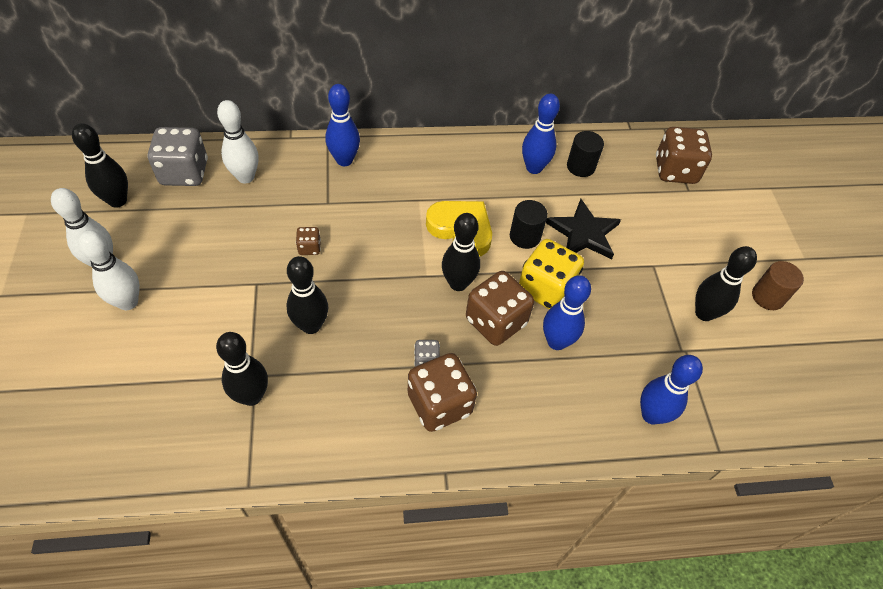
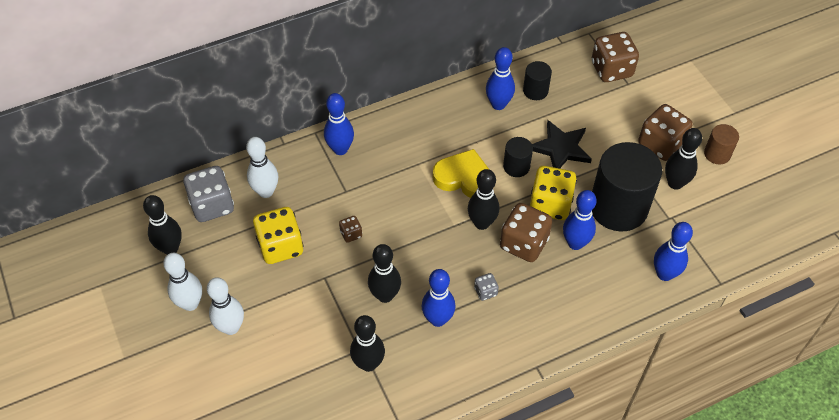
camera: 15 degrees left, 0 degrees up
brown dice [408,353,477,432] -> brown dice moved to [638,104,693,161]
none -> yellow dice [253,207,304,264]
none -> blue bowling pin [421,269,456,327]
none -> black cylinder [592,142,662,232]

